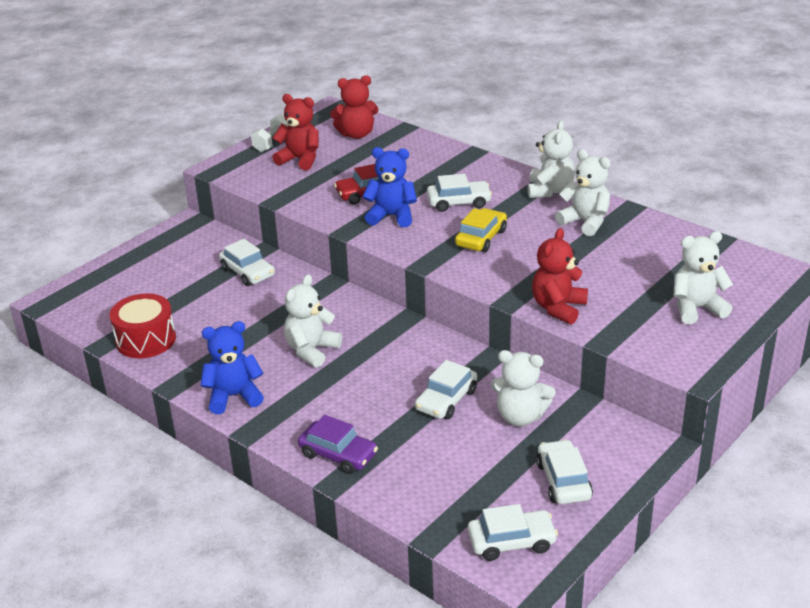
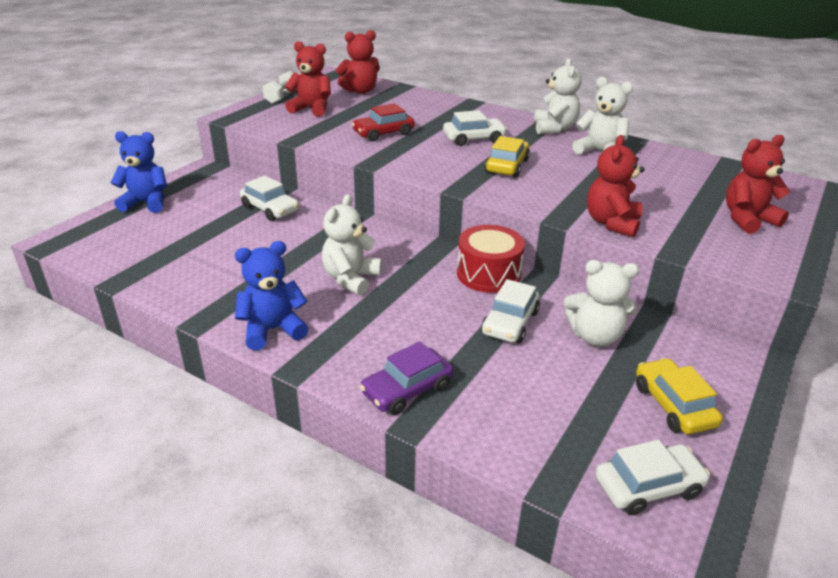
camera: 10 degrees left, 0 degrees up
red drum [110,294,176,358] -> red drum moved to [457,225,525,293]
purple car [298,415,378,474] -> purple car turned 120 degrees clockwise [360,341,453,415]
blue teddy bear [362,147,417,227] -> blue teddy bear moved to [111,131,167,213]
white car [536,439,593,504] -> yellow car [636,358,723,434]
white teddy bear [674,231,733,324] -> red teddy bear [726,135,790,234]

